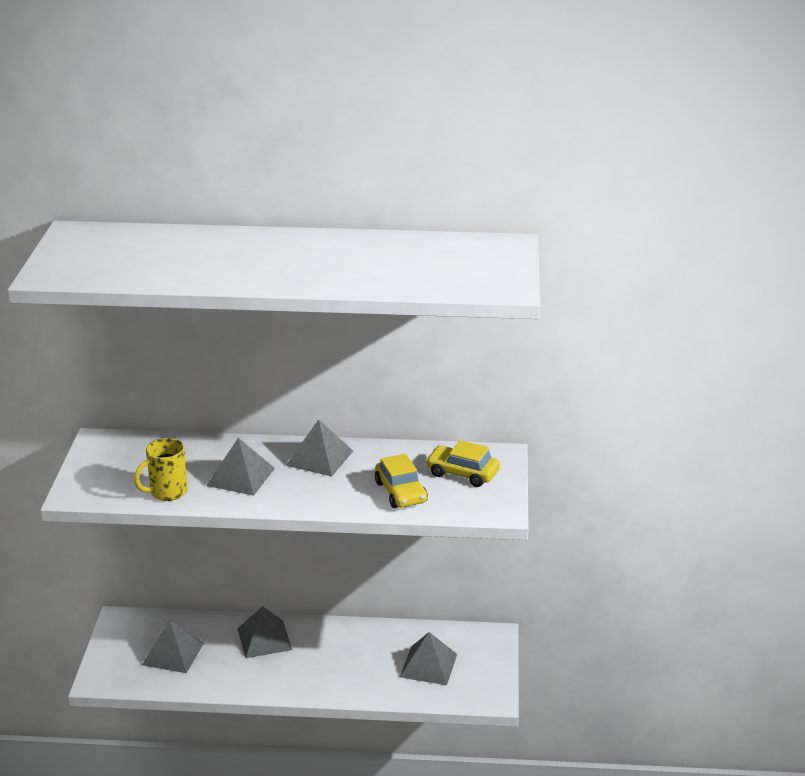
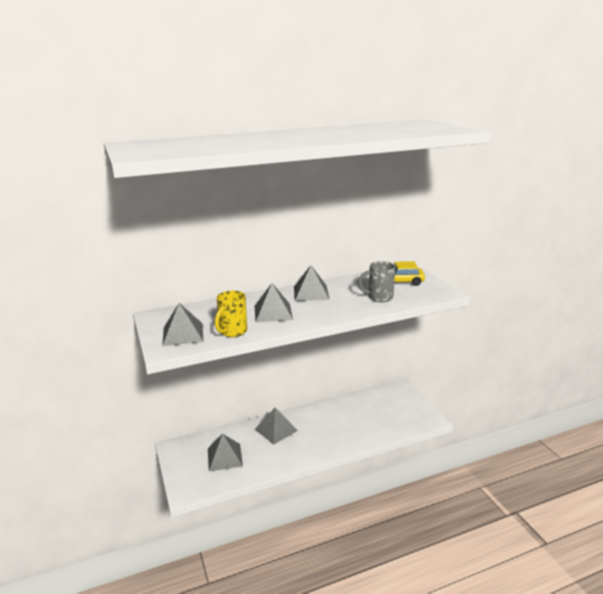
camera: 25 degrees left, 5 degrees down
yellow car [375,454,428,508] -> grey mug [358,261,396,302]
grey pyramid [400,632,457,685] -> grey pyramid moved to [162,303,204,346]

